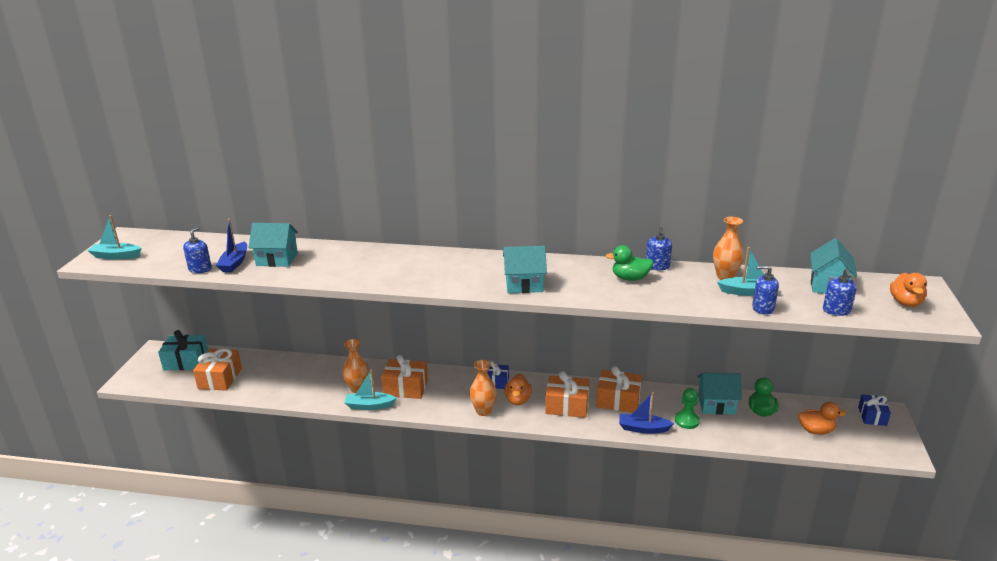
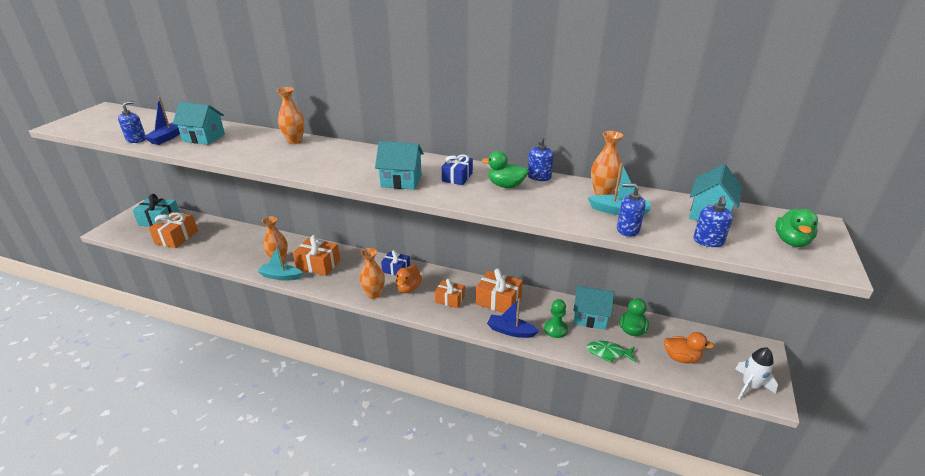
camera: 10 degrees right, 5 degrees up
turquoise boat [87,215,142,260] -> none
orange gift [545,371,589,418] -> orange gift [435,279,465,308], size x0.65
blue gift [858,395,891,426] -> blue gift moved to [442,154,473,185]
orange duck [890,273,927,307] -> green duck [775,209,818,247]
none -> orange vase [277,87,305,144]
none -> green fish [587,341,636,363]
none -> white rocket [735,347,778,400]

